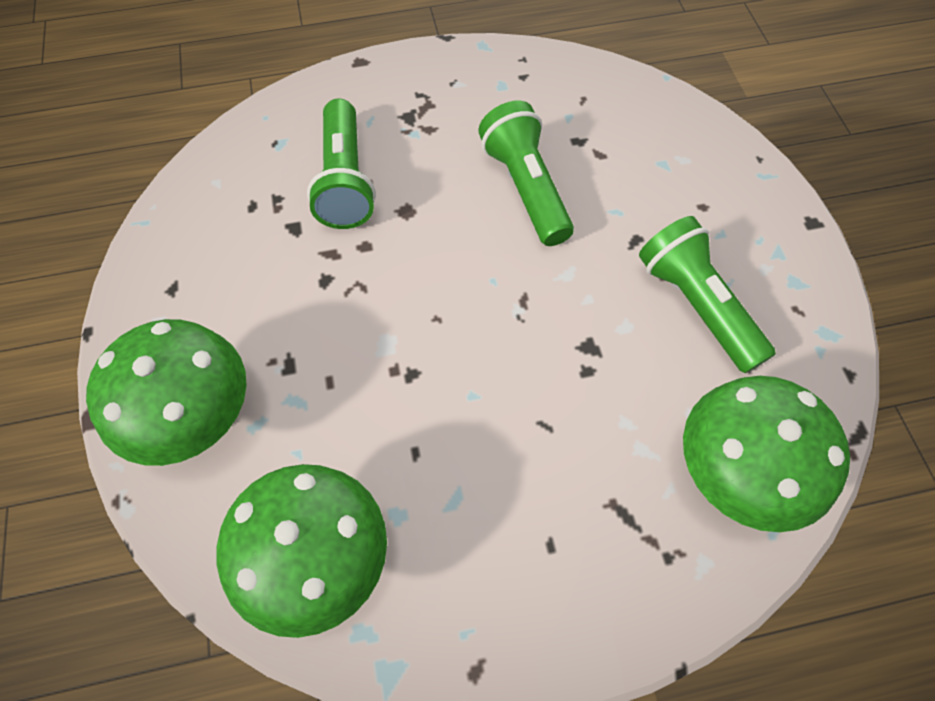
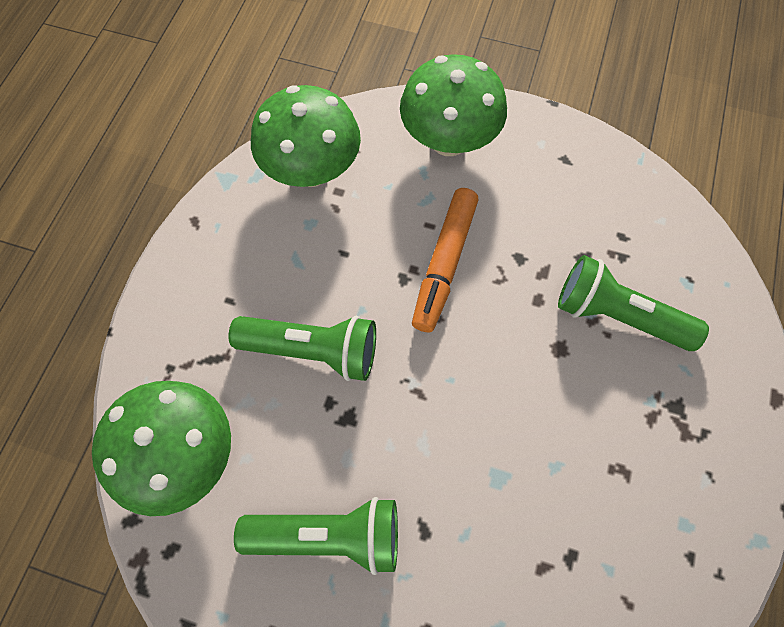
camera: 120 degrees right, 5 degrees up
green flashlight [478,101,574,246] -> green flashlight moved to [228,316,376,381]
none -> orange marker [412,188,479,332]

